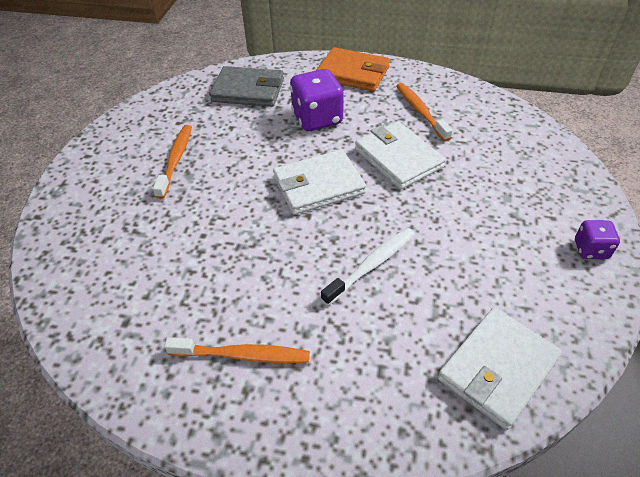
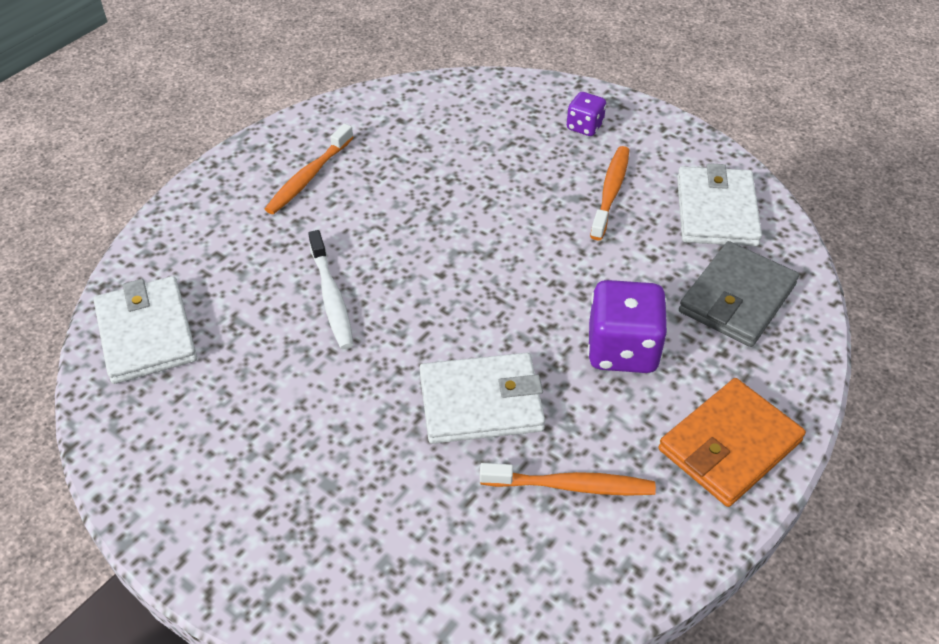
camera: 115 degrees right, 0 degrees up
orange toothbrush [153,125,192,199] -> orange toothbrush turned 105 degrees counterclockwise [590,146,629,240]
white wallet [273,149,366,215] -> white wallet moved to [677,163,762,246]
purple dice [575,220,620,259] -> purple dice moved to [567,92,606,136]

